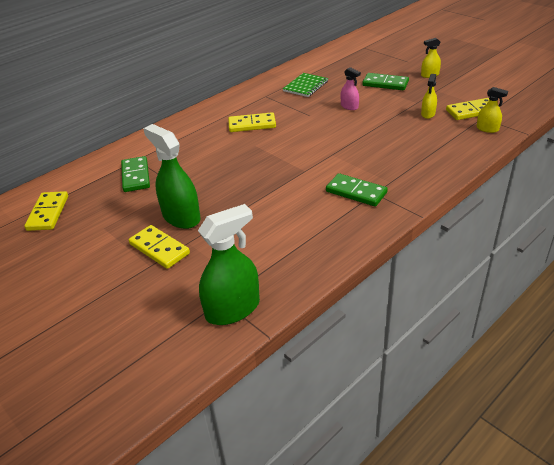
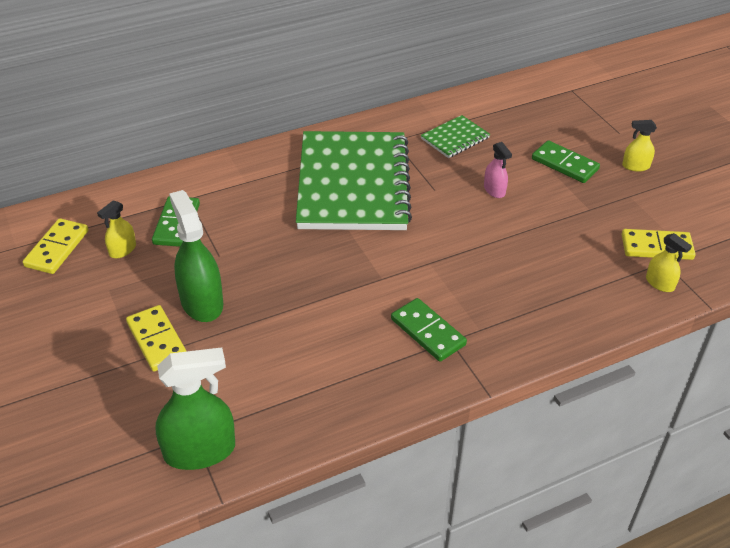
camera: 15 degrees right, 5 degrees up
yellow domino [228,112,276,132] -> green notebook [296,131,412,230]
yellow spray bottle [421,74,437,119] -> yellow spray bottle moved to [97,200,136,258]

